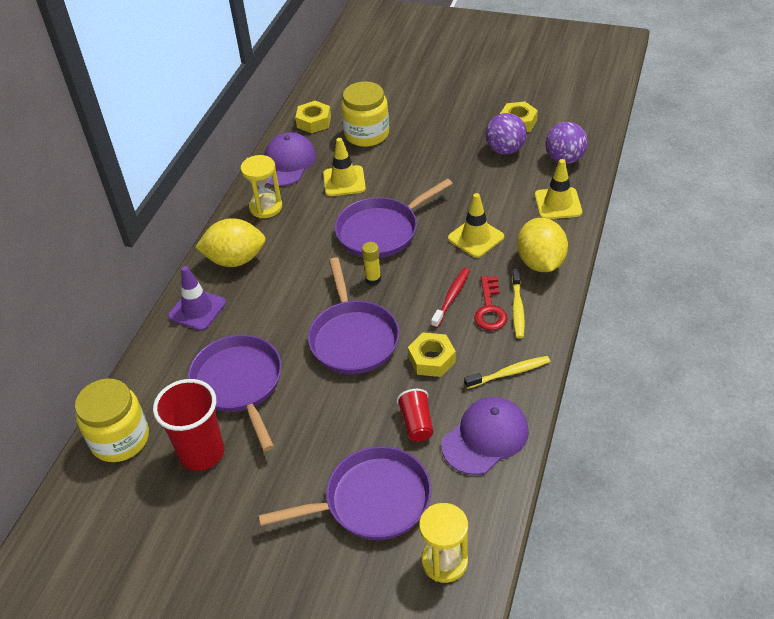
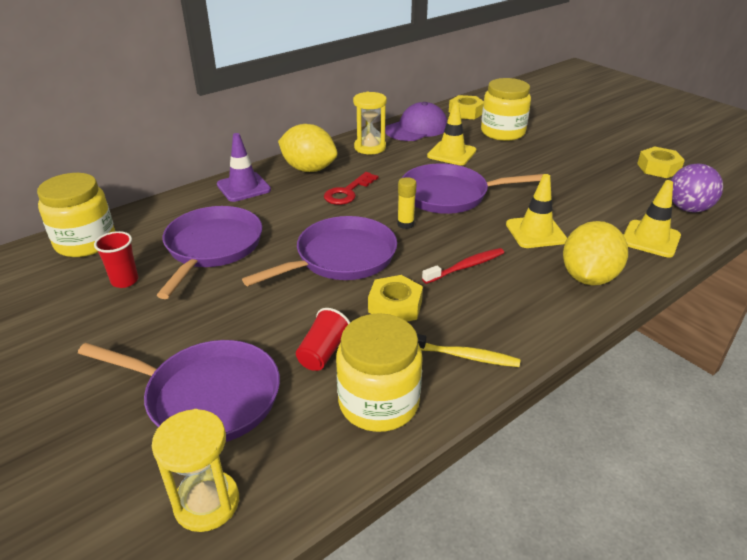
camera: 30 degrees right, 10 degrees down
red cup [153,379,224,471] -> red cup [94,231,138,288], size x0.55
purple pan [308,257,399,374] -> purple pan turned 150 degrees counterclockwise [242,216,397,286]
purple cap [441,397,529,475] -> yellow jar [336,313,423,432]
red key [474,276,508,331] -> red key moved to [324,172,378,205]
purple ball [485,113,527,155] -> none
yellow toothbrush [512,269,525,338] -> none

